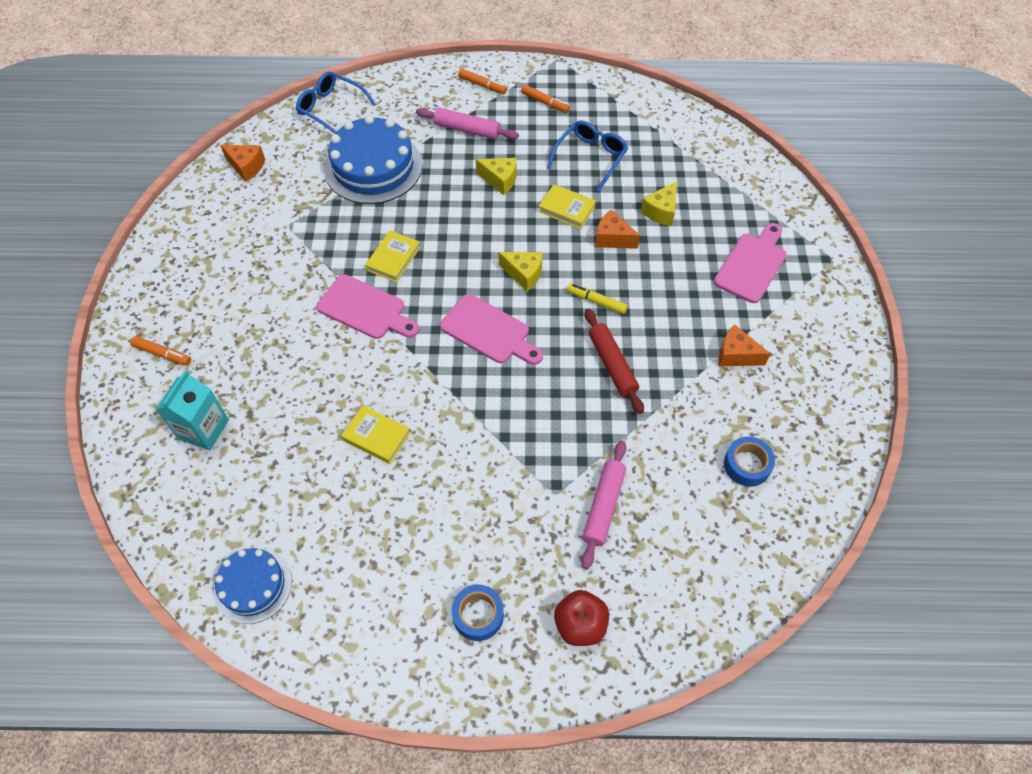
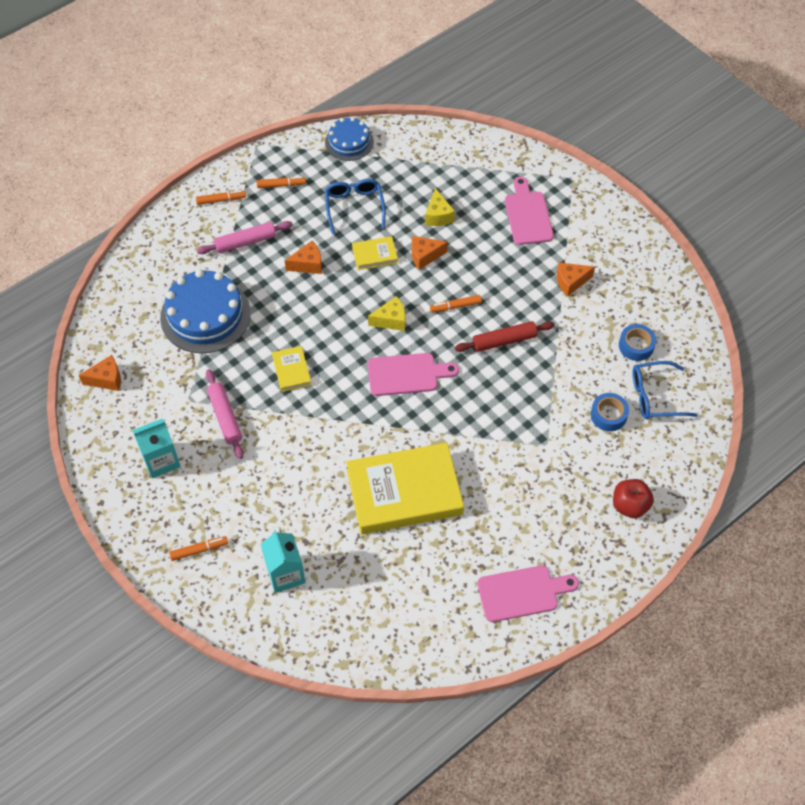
camera: 40 degrees left, 0 degrees up
blue cake [214,548,292,624] -> blue cake moved to [325,117,374,161]
blue glasses [296,71,376,134] -> blue glasses moved to [632,361,697,419]
pink cutting board [316,274,419,339] -> pink cutting board moved to [477,566,579,622]
yellow book [341,405,410,464] -> yellow book [346,443,464,534], size x2.26
blue tape [452,584,504,641] -> blue tape moved to [591,393,629,431]
yellow cheese [476,158,517,195] -> orange cheese [285,241,322,274]
yellow marker [567,284,628,314] -> orange marker [430,295,482,313]
pink rolling pin [581,440,627,569] -> pink rolling pin moved to [206,369,244,459]
red rolling pin [585,309,644,414] -> red rolling pin turned 45 degrees counterclockwise [455,321,555,352]
none -> turquoise carton [133,419,181,478]

